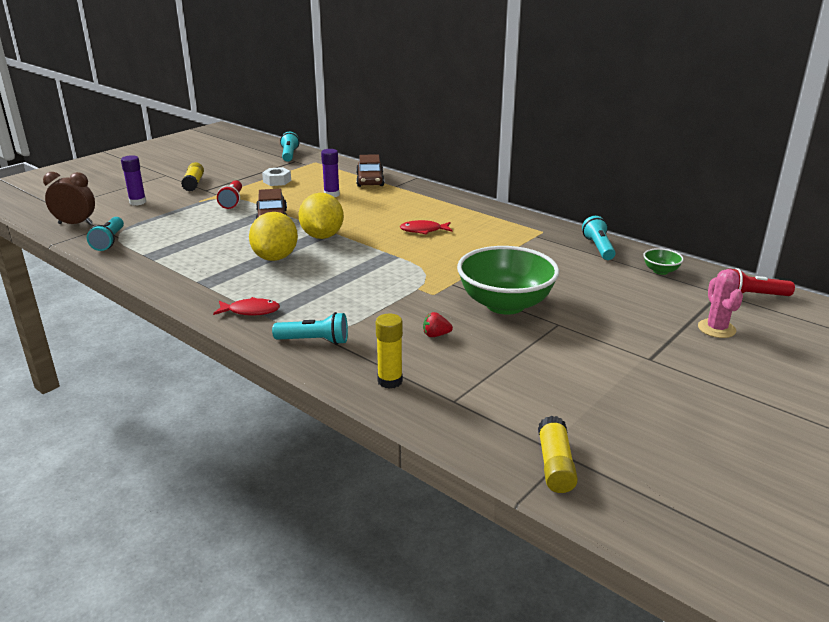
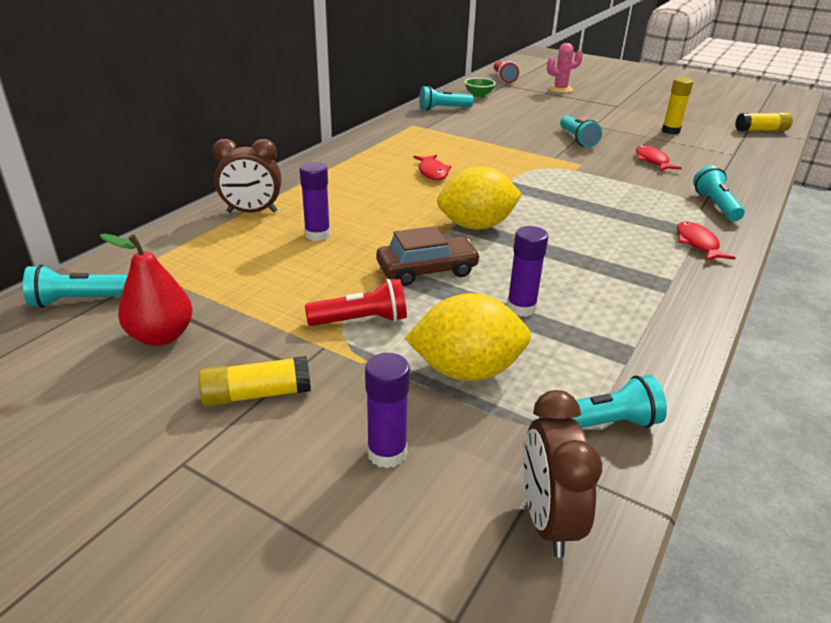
camera: 100 degrees left, 5 degrees up
yellow lemon [249,212,298,261] -> yellow lemon moved to [405,293,531,381]
white nut [262,167,291,186] -> none
brown car [356,154,384,187] -> brown clock [212,139,282,213]
yellow glue stick [376,313,403,389] -> yellow glue stick moved to [662,77,693,134]
red strawberry [423,312,453,337] -> red fish [636,145,682,171]
green bowl [457,246,559,315] -> turquoise flashlight [560,115,602,147]
none -> red pear [100,234,193,346]
none -> purple glue stick [507,226,548,317]

